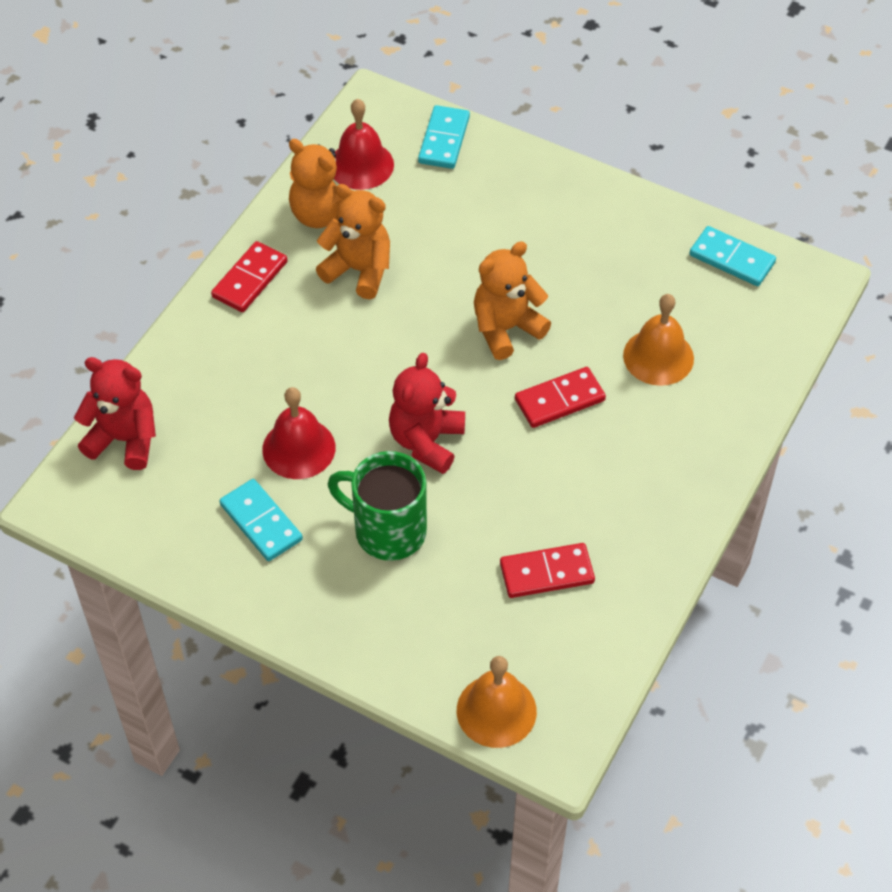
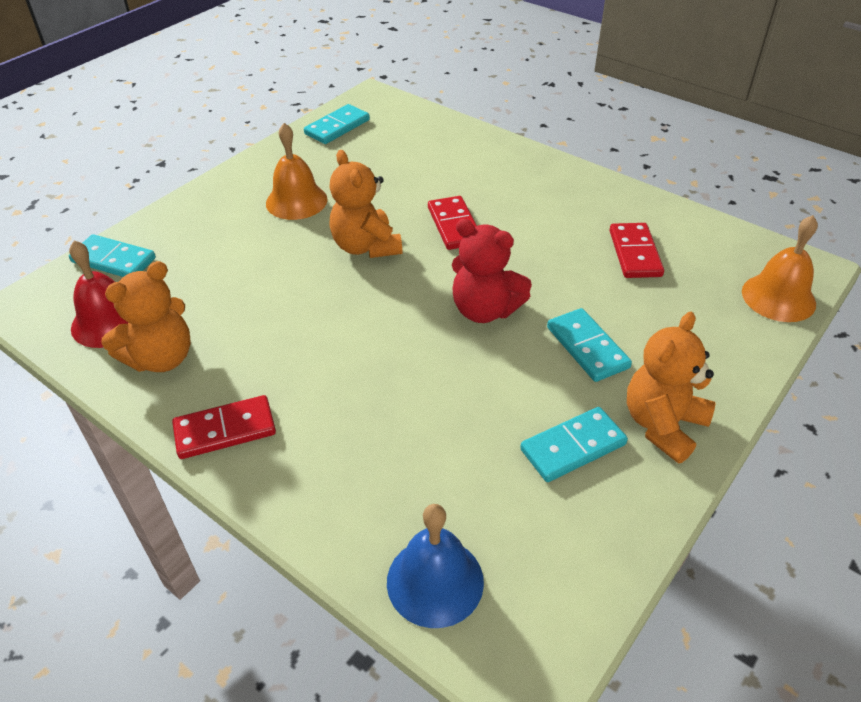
camera: 80 degrees left, 10 degrees down
red teddy bear [74,357,156,470] -> blue bell [387,504,484,628]
red domino [211,241,288,312] -> red domino turned 60 degrees counterclockwise [172,395,276,459]
red bell [262,387,335,479] -> none
orange teddy bear [316,184,390,299] -> orange teddy bear moved to [627,312,716,463]
green mug [328,451,427,561] -> turquoise domino [547,308,632,382]
orange bell [623,294,694,386] -> orange bell moved to [266,123,327,220]

